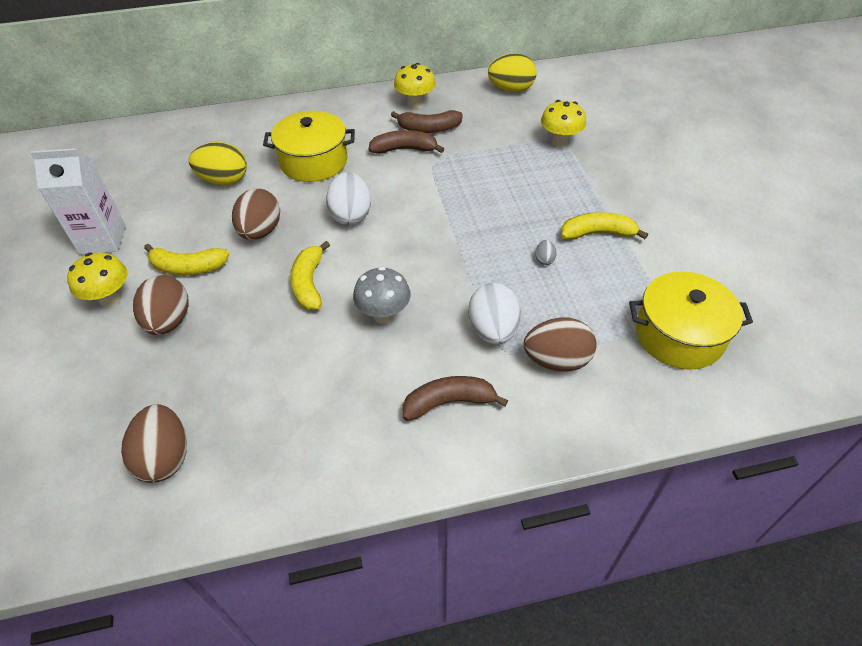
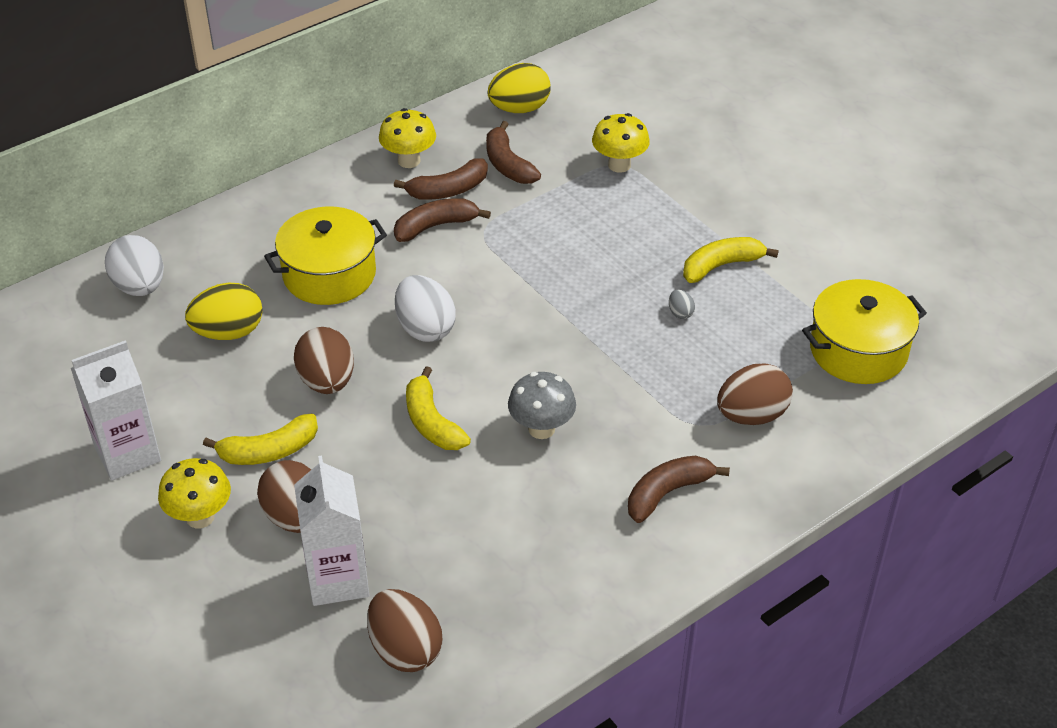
camera: 25 degrees left, 5 degrees down
white egg [468,283,521,344] -> white egg moved to [105,235,164,296]
none -> white carton [294,456,369,606]
none -> brown banana [486,121,541,184]

